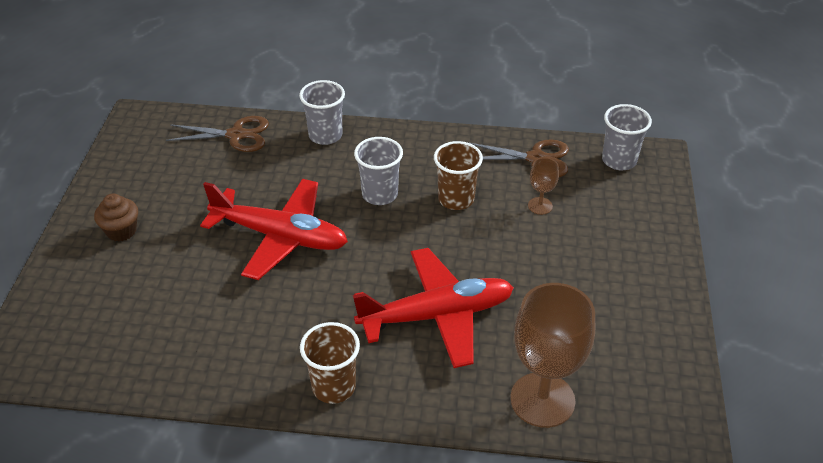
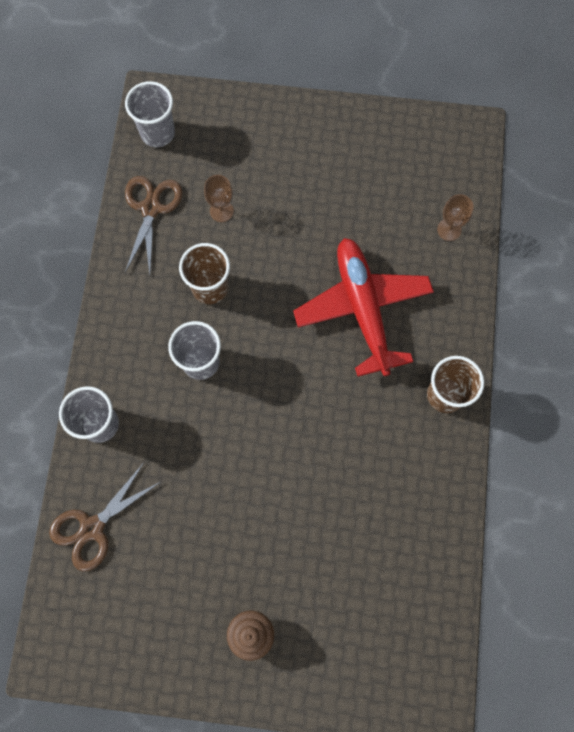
camera: 90 degrees left, 30 degrees up
brown scissors [166,116,269,152] -> brown scissors turned 135 degrees counterclockwise [49,463,162,571]
red plane [200,179,348,280] -> none
brown goblet [510,283,595,428] -> brown goblet [437,194,474,241], size x0.46

